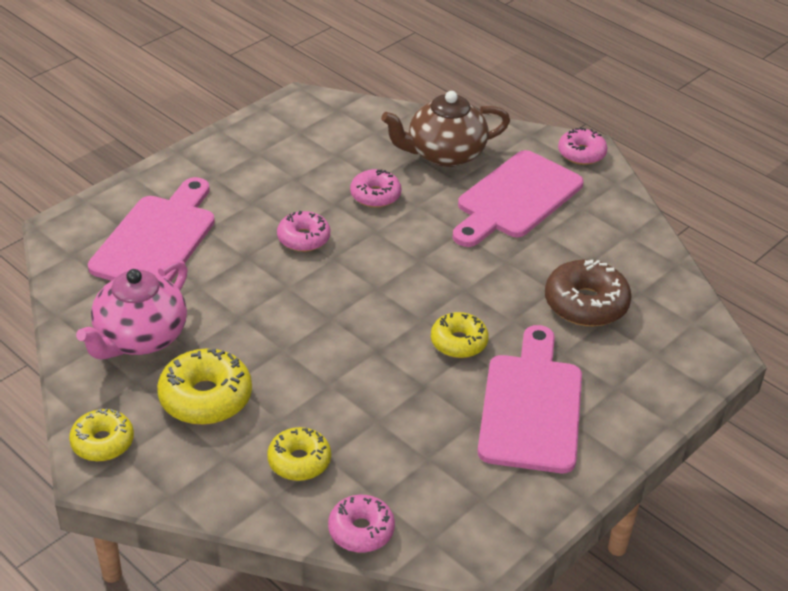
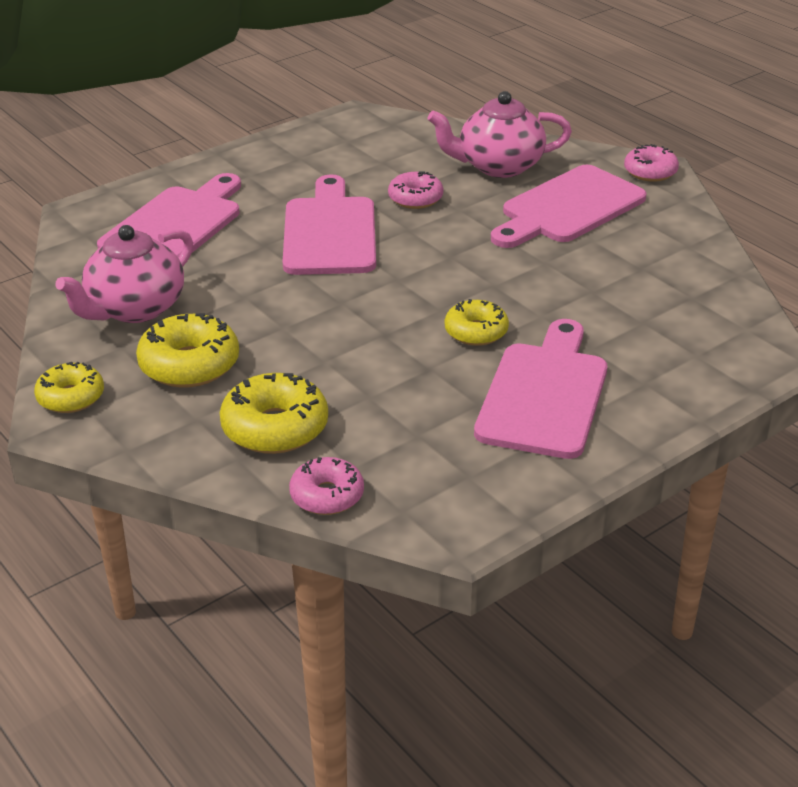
camera: 10 degrees right, 5 degrees down
yellow donut [267,427,331,481] -> yellow donut [220,373,328,454], size x1.53
pink donut [277,211,330,252] -> pink cutting board [282,175,376,275]
brown teapot [381,91,510,167] -> pink teapot [427,91,572,178]
brown donut [545,259,632,326] -> none

